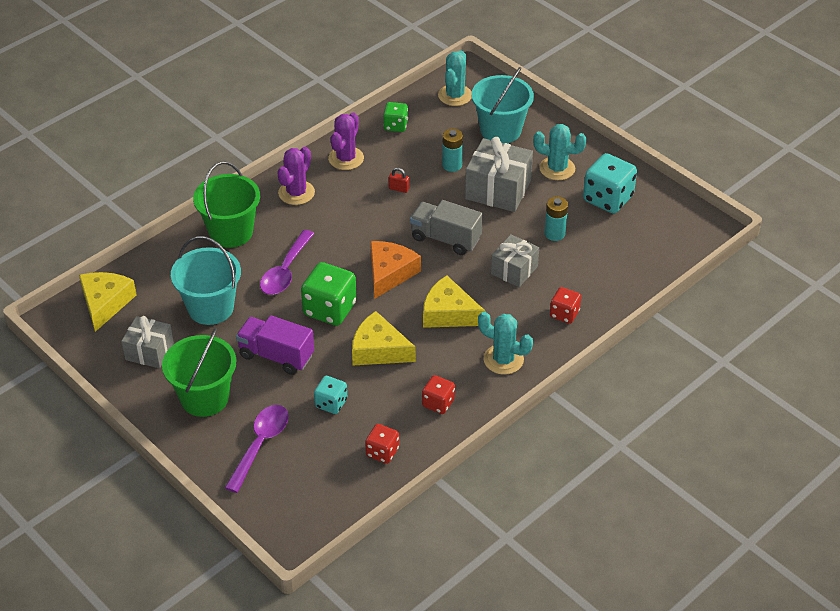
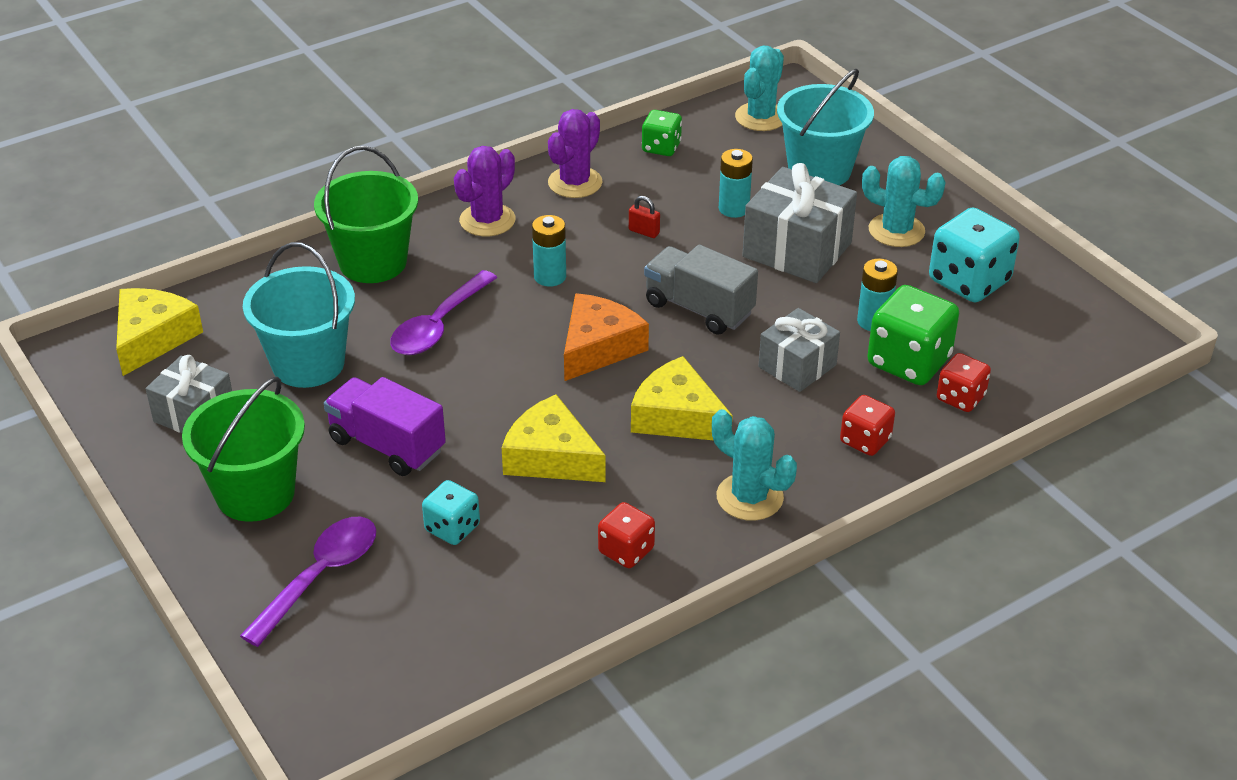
camera: 10 degrees right, 5 degrees down
green dice [301,262,357,326] -> green dice moved to [867,285,959,385]
red dice [365,424,399,464] -> red dice moved to [937,353,991,412]
none -> turquoise battery [532,215,566,287]

